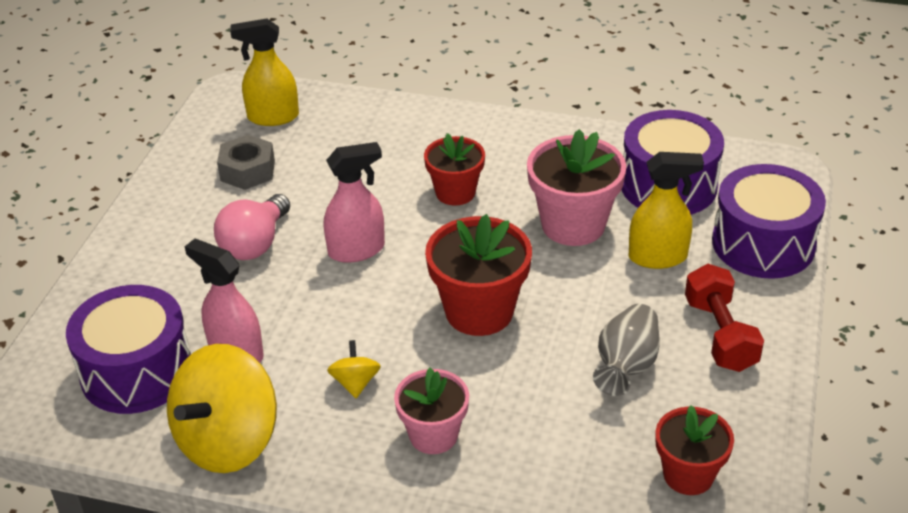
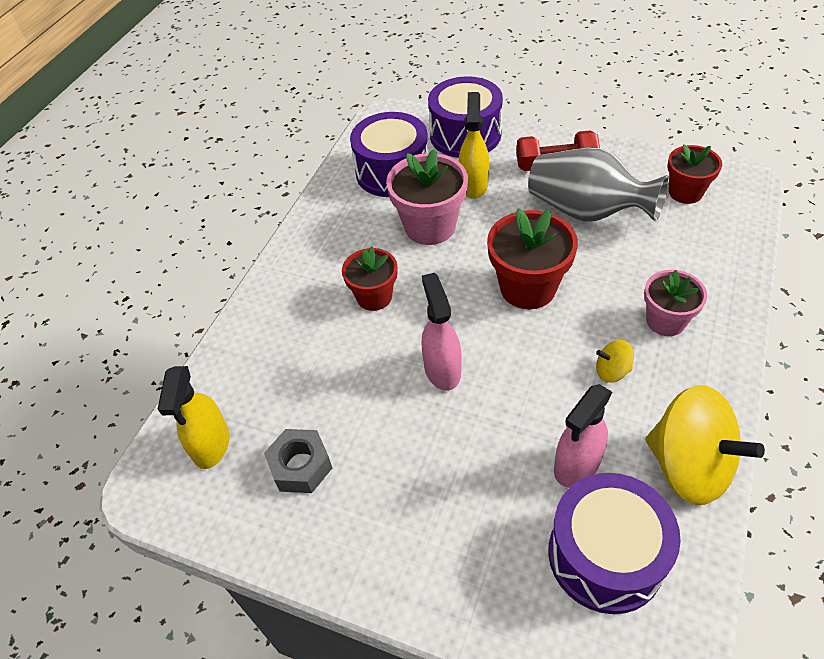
camera: 80 degrees left, 10 degrees up
pink light bulb [214,194,290,260] -> none
grey vase [593,304,660,396] -> grey vase [528,148,669,222], size x1.64

